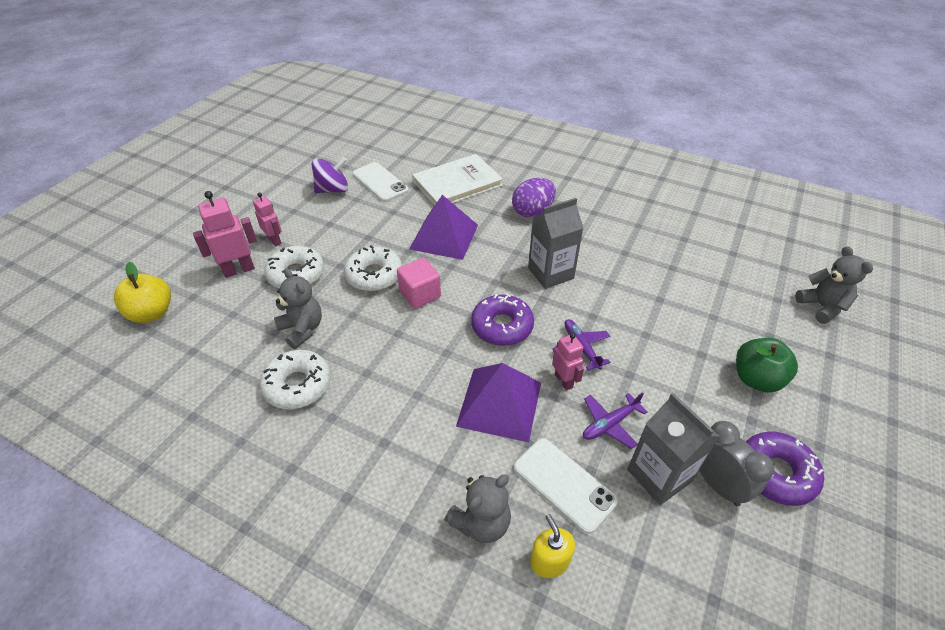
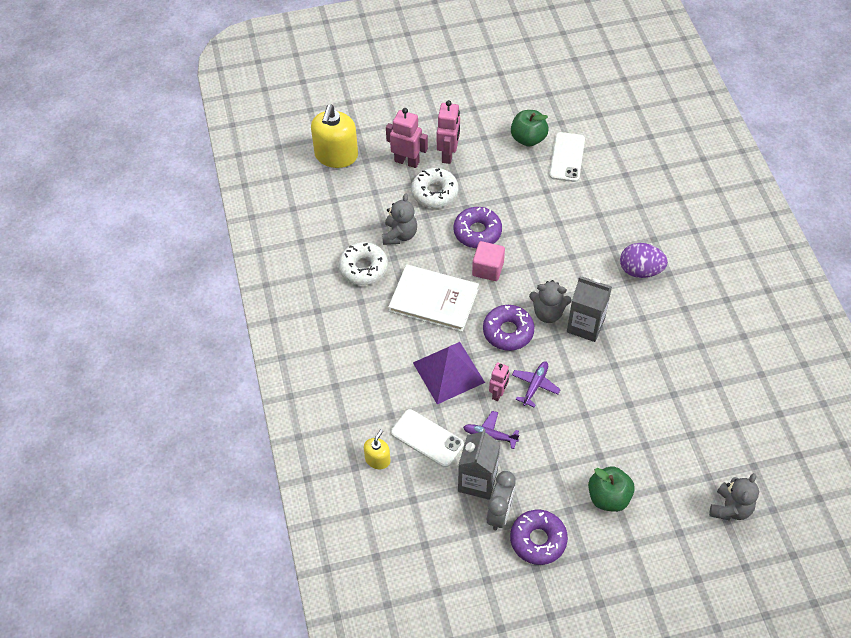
camera: 50 degrees right, 10 degrees up
yellow apple [114,262,171,323] -> yellow soap dispenser [311,105,358,168]
pink robot [253,193,282,246] -> pink robot [437,100,460,164], size x1.56
purple spinning top [312,157,348,193] -> green apple [511,110,549,147]
white donut [344,245,402,291] -> purple donut [454,207,502,248]
purple pyramid [409,195,478,260] -> none
white book [412,154,503,206] -> white book moved to [388,264,479,332]
grey teddy bear [445,474,511,543] -> grey teddy bear moved to [529,280,572,323]
white phone [514,438,618,534] -> white phone turned 60 degrees counterclockwise [391,409,464,467]

